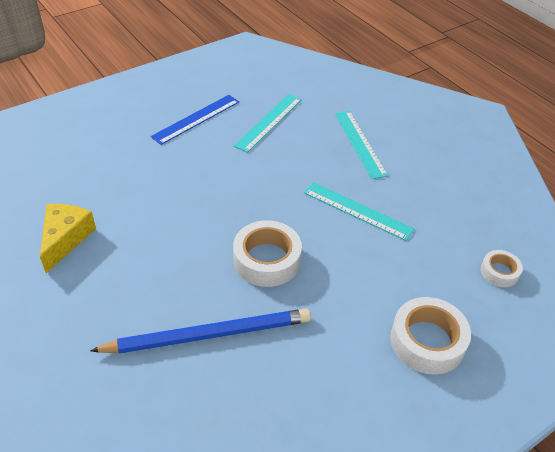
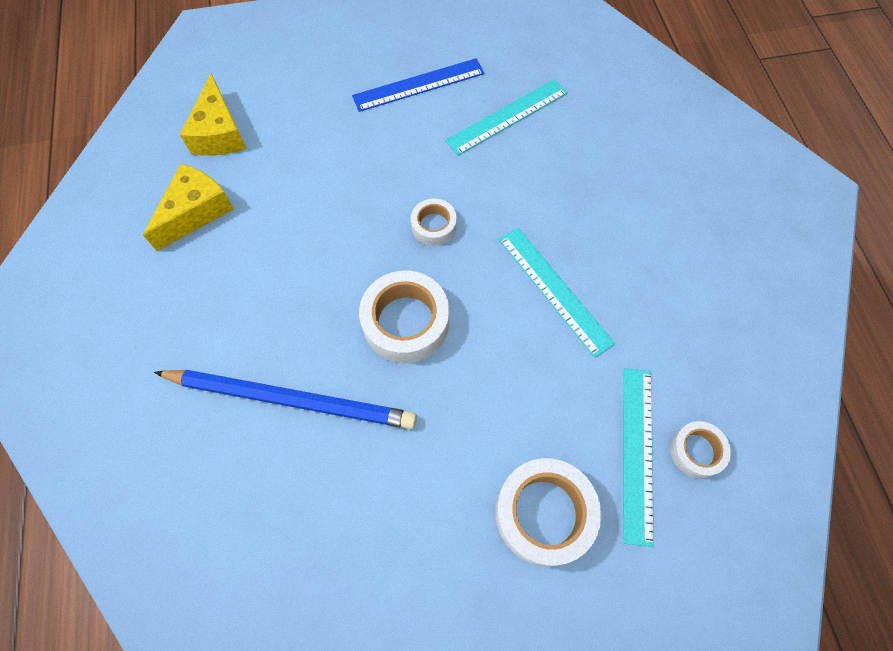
camera: 25 degrees right, 20 degrees up
turquoise ruler [335,111,388,179] -> turquoise ruler moved to [623,368,654,547]
none -> yellow cheese [180,73,247,156]
none -> white tape [411,199,457,246]

